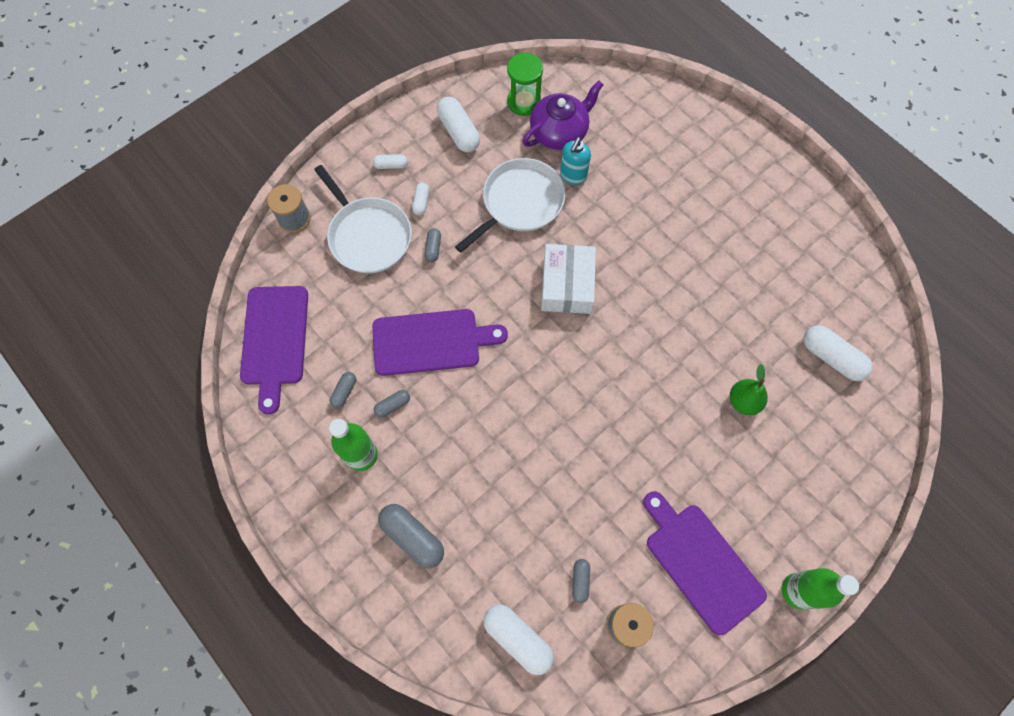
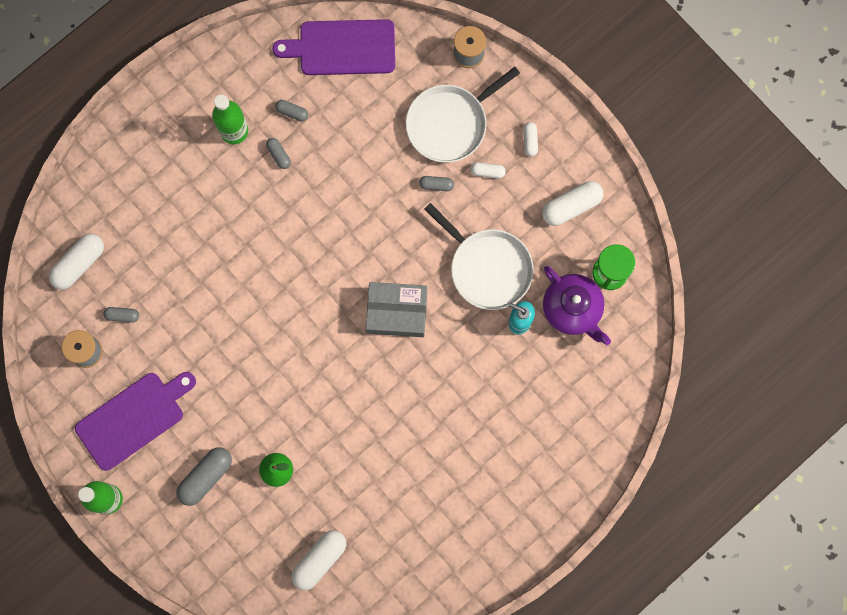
camera: 90 degrees right, 10 degrees up
purple cutting board [372,309,508,376] -> none
grey capsule [378,504,444,568] -> grey capsule moved to [176,447,232,506]
white box [541,244,596,314] -> grey box [366,282,427,337]

